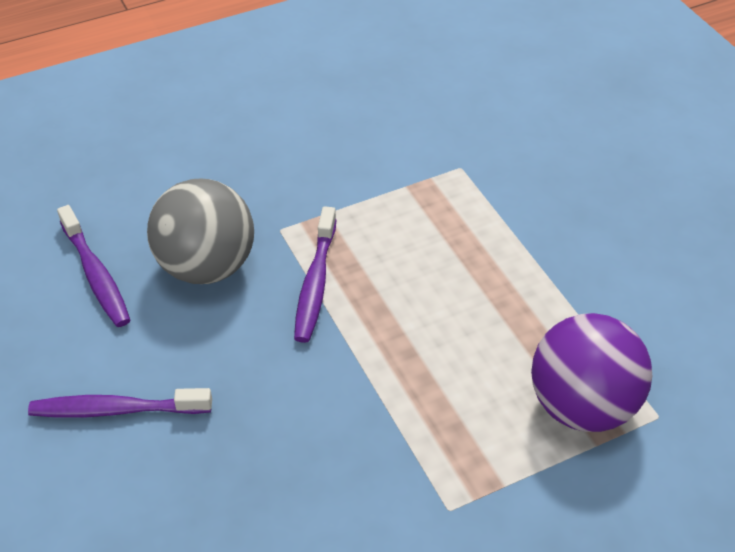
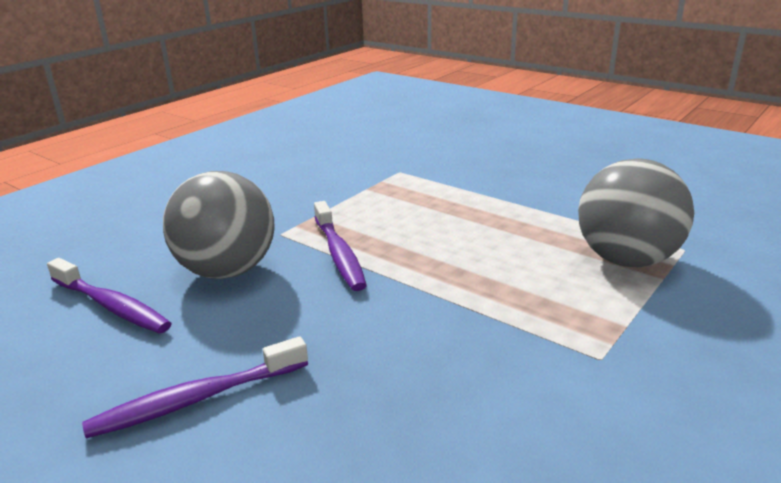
camera: 25 degrees left, 20 degrees down
purple ball [531,313,652,432] -> grey ball [578,159,694,267]

